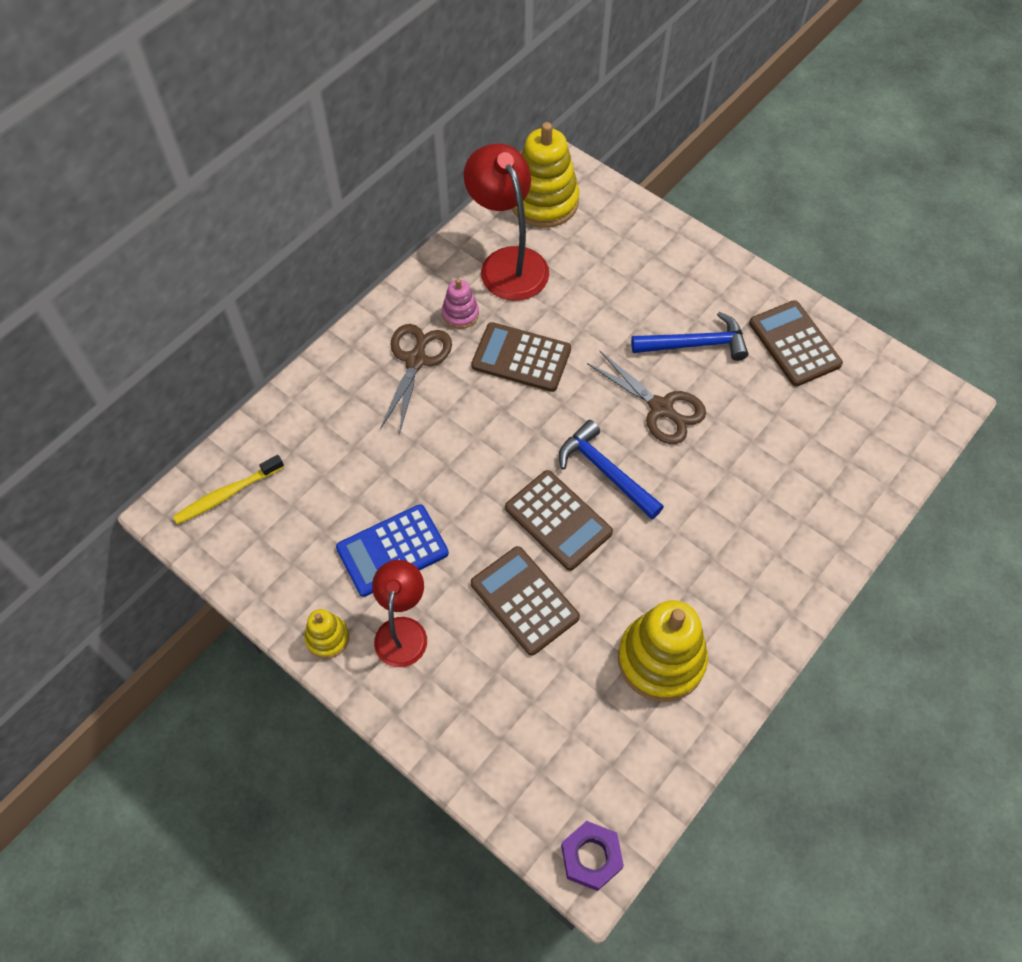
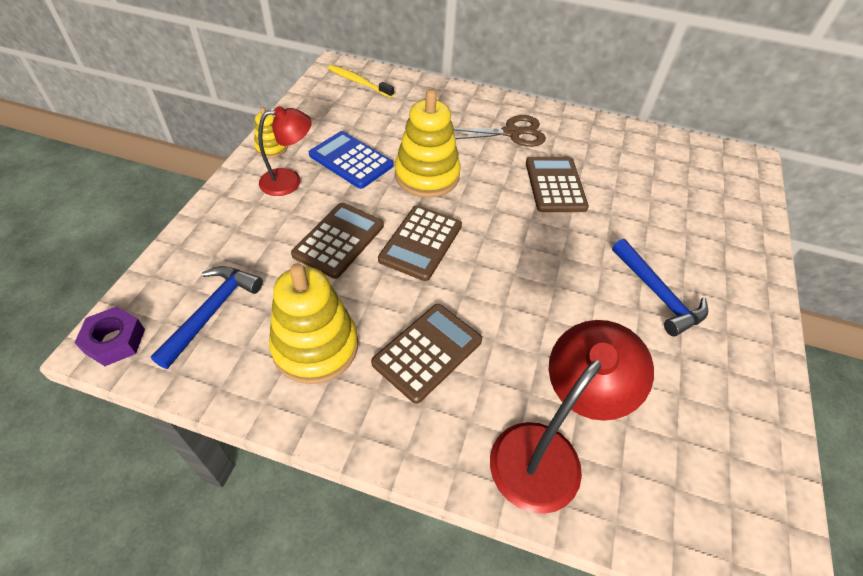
camera: 65 degrees right, 10 degrees down
pink stacking toy [442,279,479,329] -> none
red lamp [464,144,549,301] -> red lamp moved to [490,320,654,514]
yellow stacking toy [512,122,579,228] -> yellow stacking toy moved to [395,89,461,198]
blue hammer [559,420,664,519] -> blue hammer moved to [151,266,263,369]
brown scissors [587,351,706,444] -> none
brown calculator [749,300,843,386] -> brown calculator moved to [371,304,482,404]

